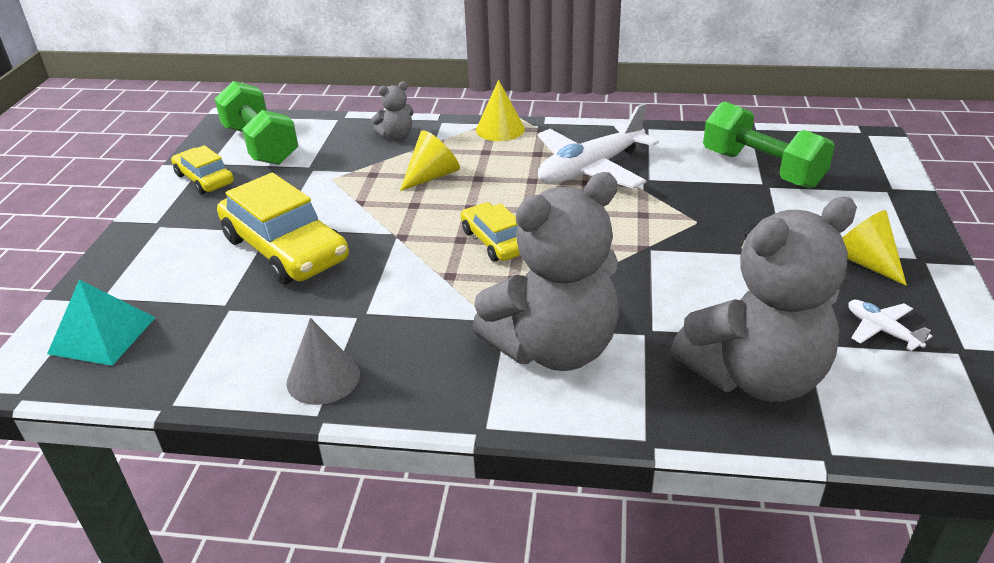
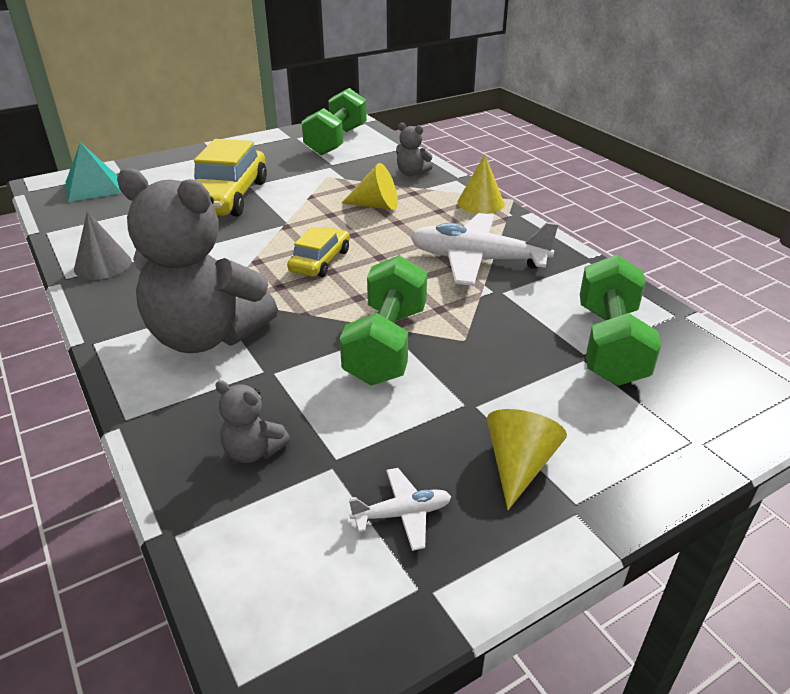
camera: 50 degrees right, 0 degrees up
yellow car [171,145,234,194] -> none
grey teddy bear [671,197,857,402] -> grey teddy bear [215,380,291,463], size x0.42
white plane [848,300,932,351] -> white plane turned 60 degrees clockwise [349,468,451,551]
none -> green dumbbell [340,255,427,385]

